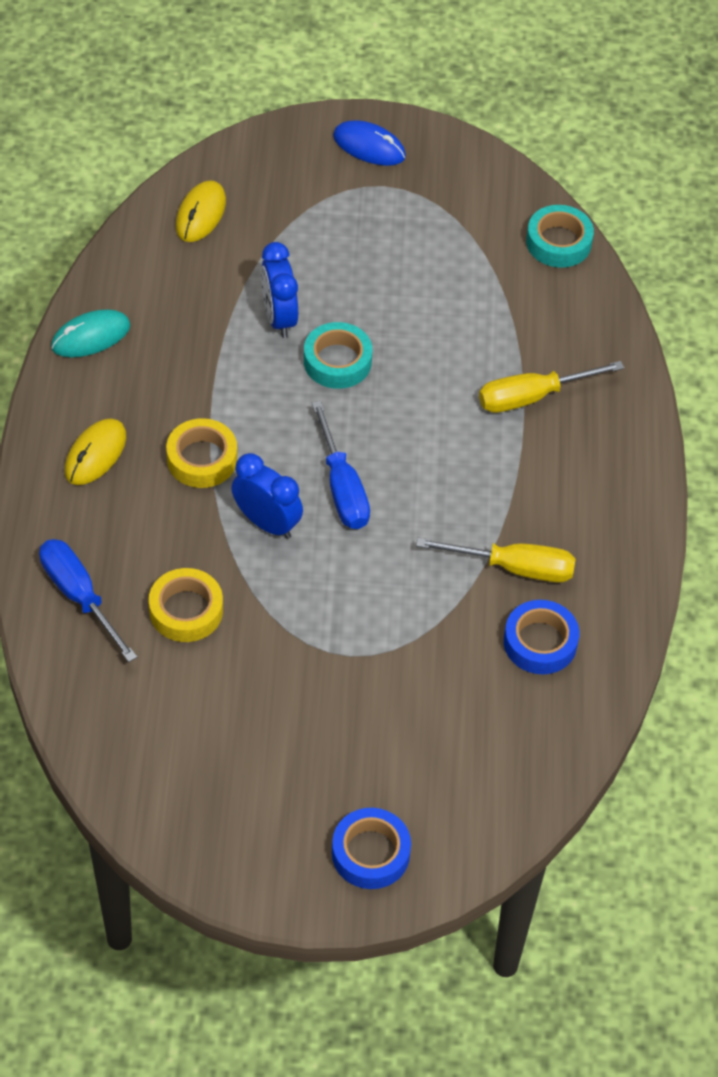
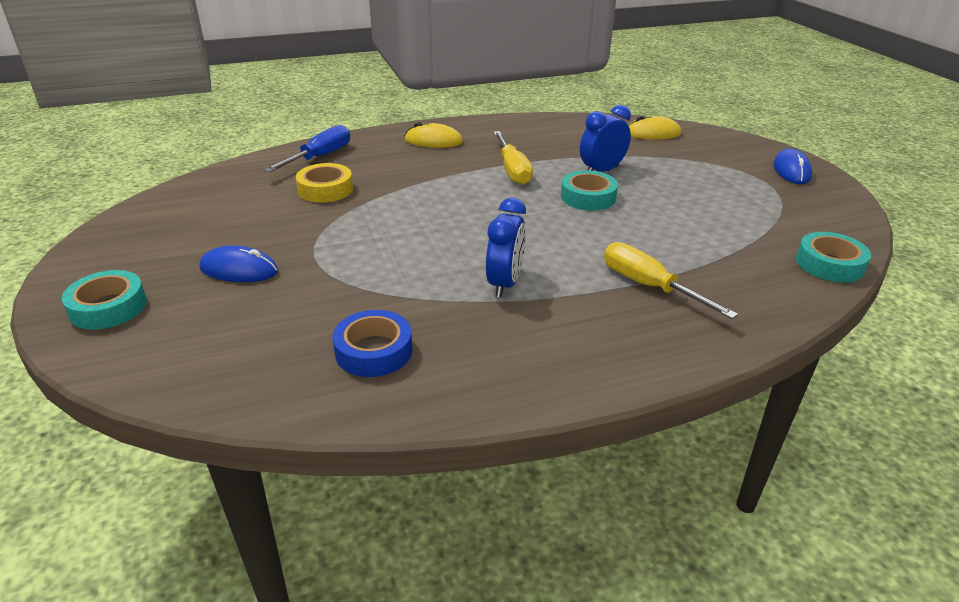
camera: 70 degrees right, 20 degrees down
turquoise mouse [51,309,130,357] -> none
yellow tape [166,418,237,488] -> none
blue clock [231,453,303,539] -> blue clock moved to [486,198,526,297]
blue screwdriver [312,401,370,529] -> none
blue tape [332,808,411,889] -> turquoise tape [62,270,147,330]
yellow screwdriver [416,538,576,583] -> yellow screwdriver moved to [493,131,533,185]
none -> blue mouse [200,246,278,282]

